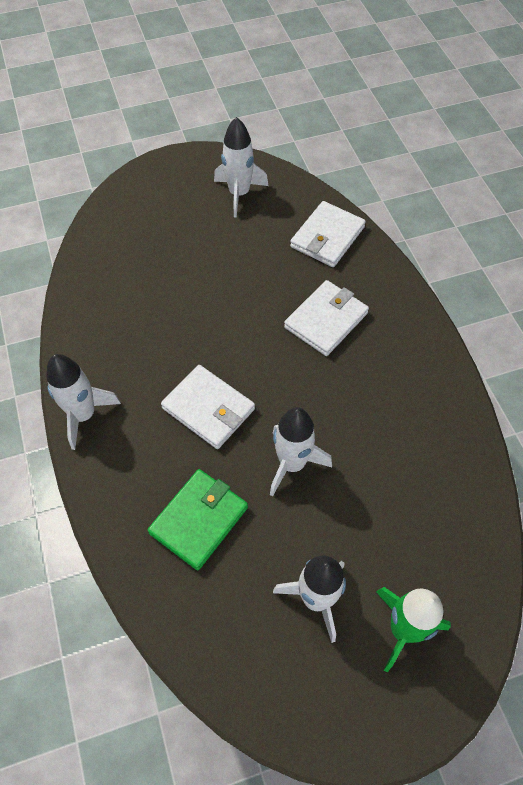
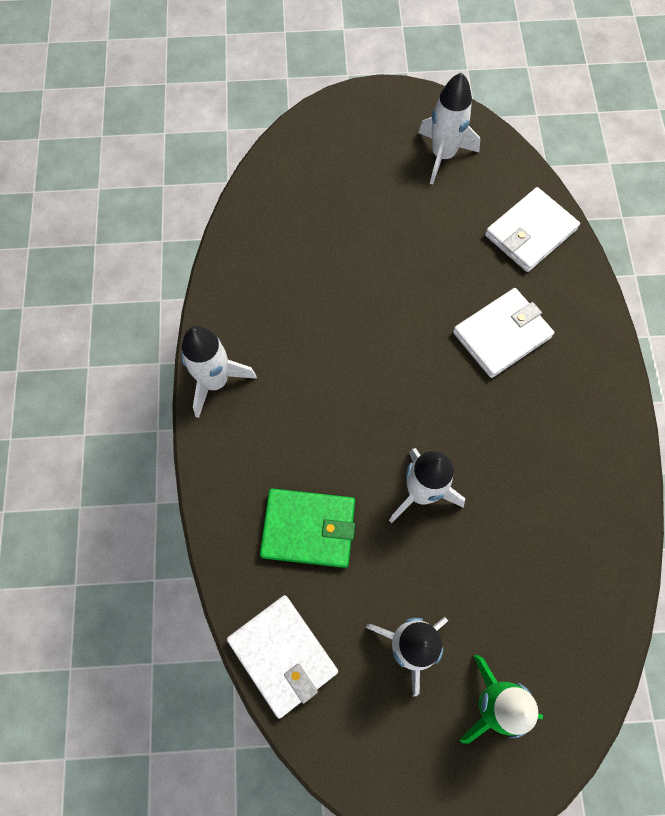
camera: 15 degrees right, 10 degrees up
green wallet [148,469,248,570] -> green wallet turned 45 degrees clockwise [260,488,355,568]
white wallet [161,365,255,449] -> white wallet moved to [227,595,338,719]

